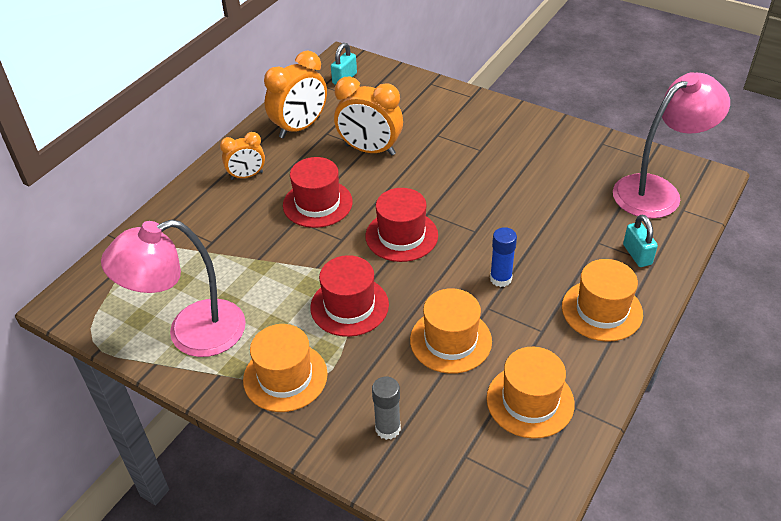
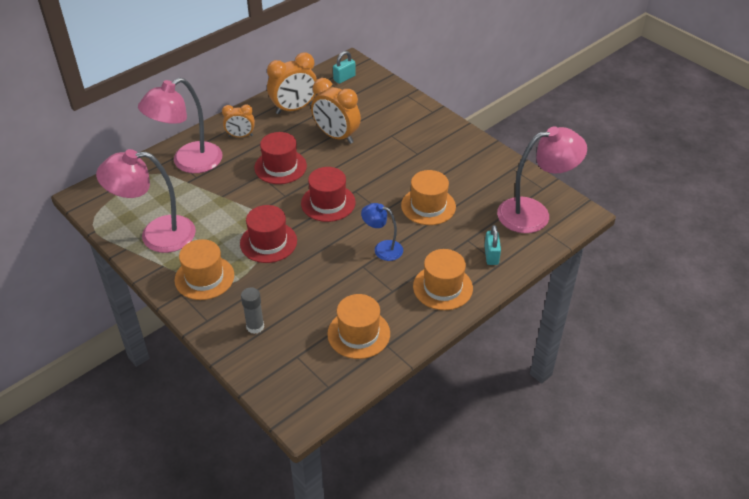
camera: 15 degrees right, 0 degrees up
orange hat [410,288,492,374] -> orange hat moved to [401,170,456,225]
blue glue stick [490,227,517,287] -> blue lamp [361,203,403,261]
none -> pink lamp [138,78,223,173]

